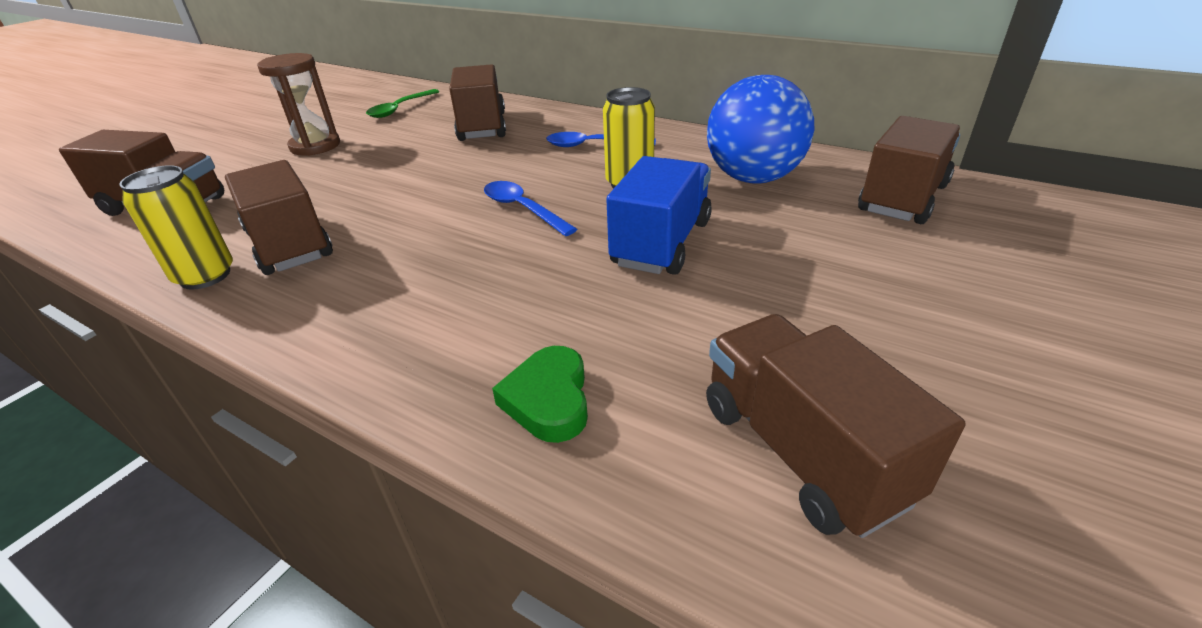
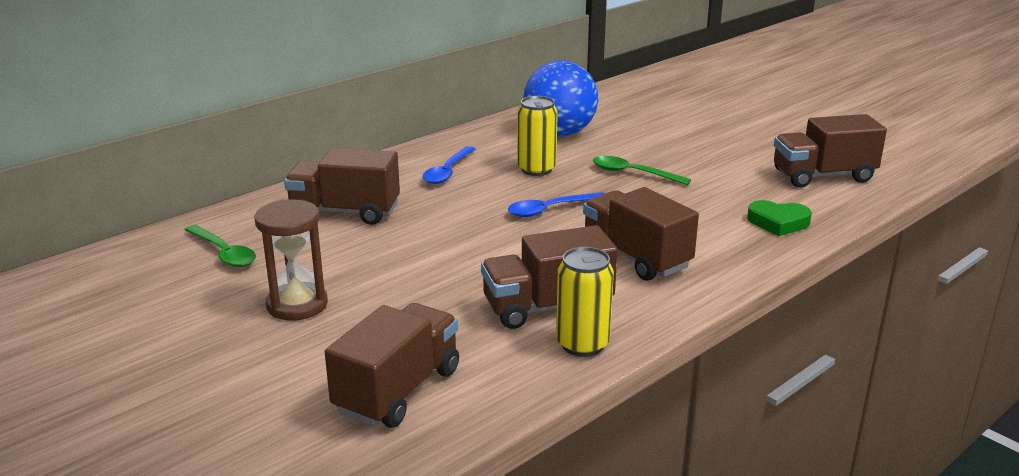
camera: 75 degrees left, 10 degrees down
blue truck [606,156,712,275] -> green spoon [593,156,691,185]
brown truck [858,116,960,224] -> brown truck moved to [583,187,699,281]

